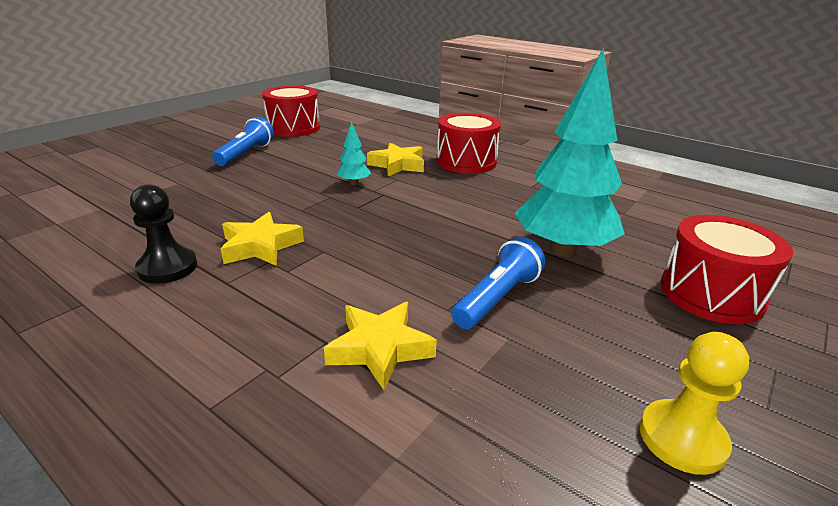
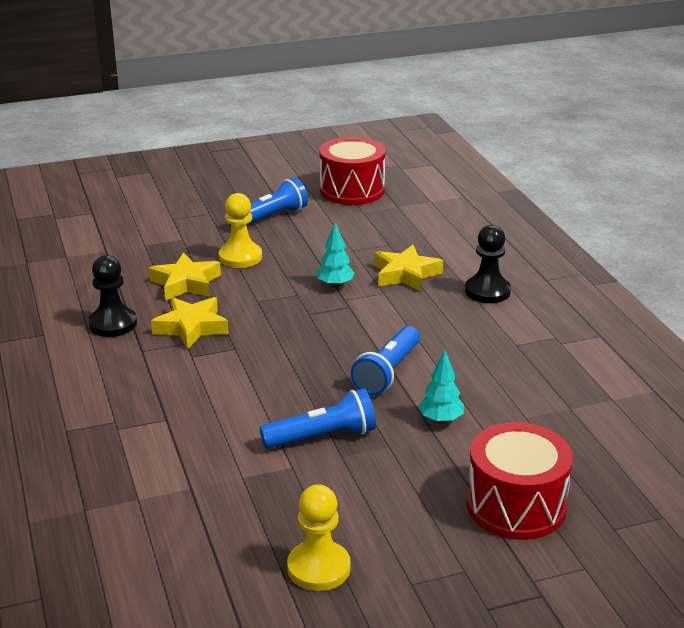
camera: 35 degrees right, 0 degrees up
yellow star [324,302,437,391] -> yellow star moved to [149,253,221,301]
red drum [437,113,501,174] -> black pawn [465,225,511,303]
turquoise tree [515,49,625,257] -> turquoise tree [419,350,464,424], size x0.42
none -> yellow pawn [219,193,262,268]
none -> blue flashlight [351,326,420,395]

